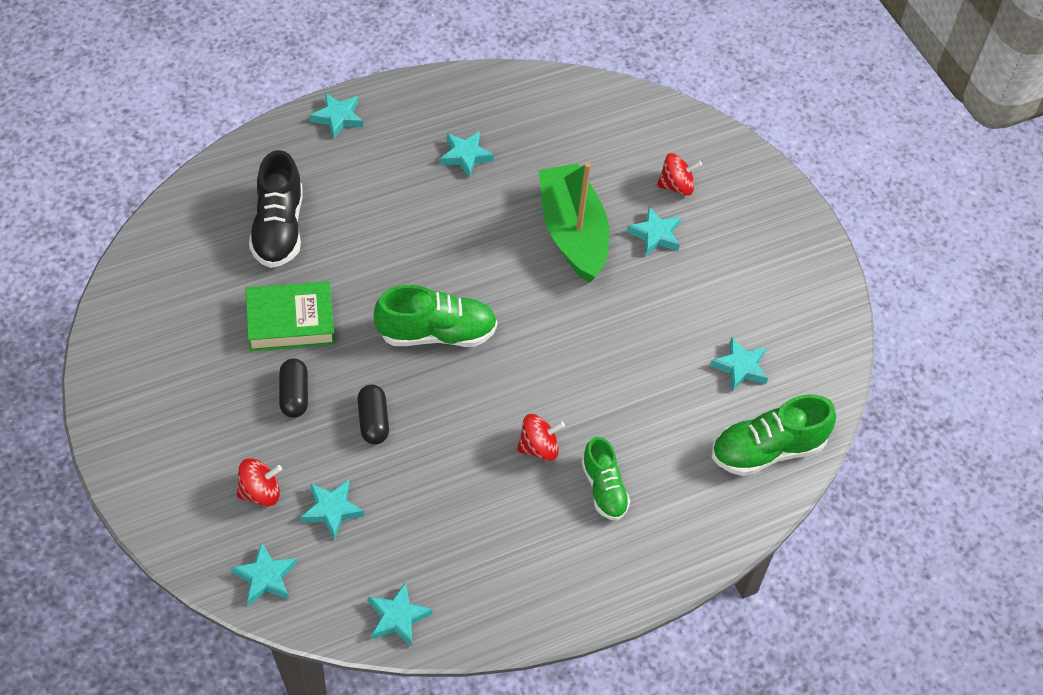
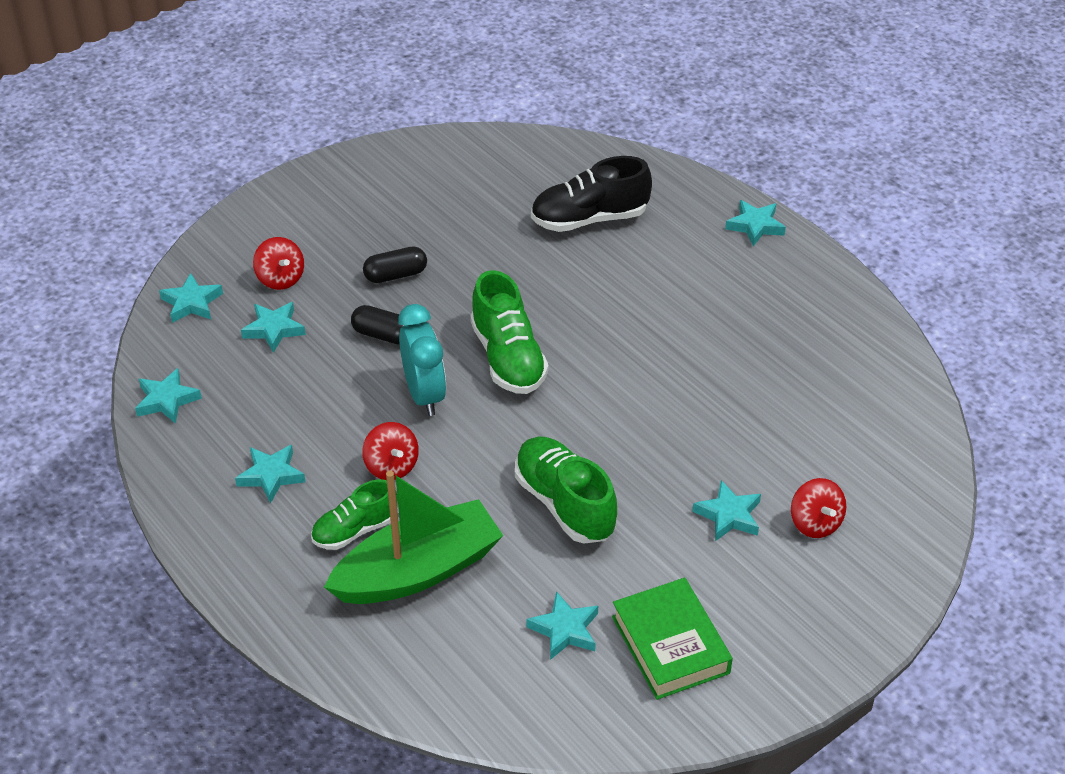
camera: 80 degrees right, 10 degrees down
green book [246,281,335,351] -> green book moved to [612,578,733,700]
black capsule [357,384,389,444] -> black capsule turned 45 degrees clockwise [351,305,404,345]
turquoise star [440,131,494,177] -> turquoise star moved to [235,445,306,503]
green boat [539,162,609,283] -> green boat moved to [324,471,503,604]
green shoe [712,395,836,476] -> green shoe moved to [515,437,617,543]
none -> turquoise clock [398,304,446,416]

